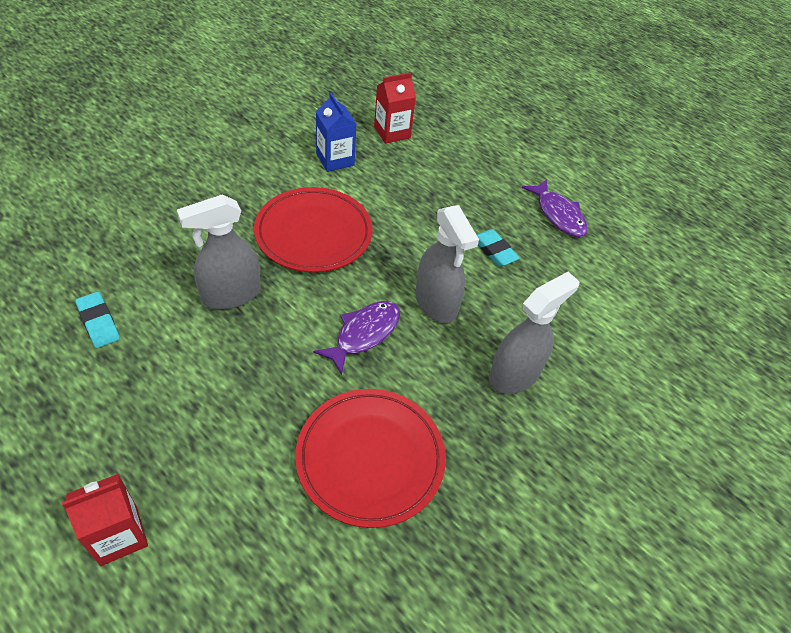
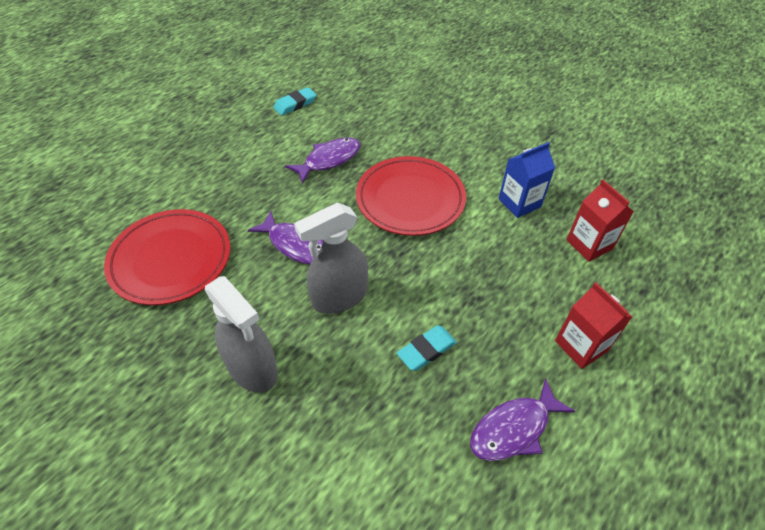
camera: 90 degrees right, 0 degrees up
red carton [62,474,148,566] -> red carton moved to [555,282,632,369]
grey spray bottle [177,194,261,309] -> purple fish [285,137,360,184]

